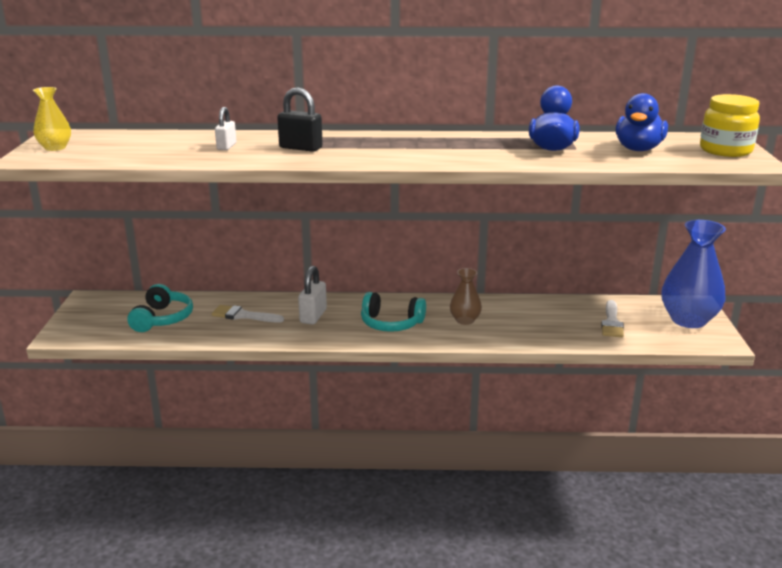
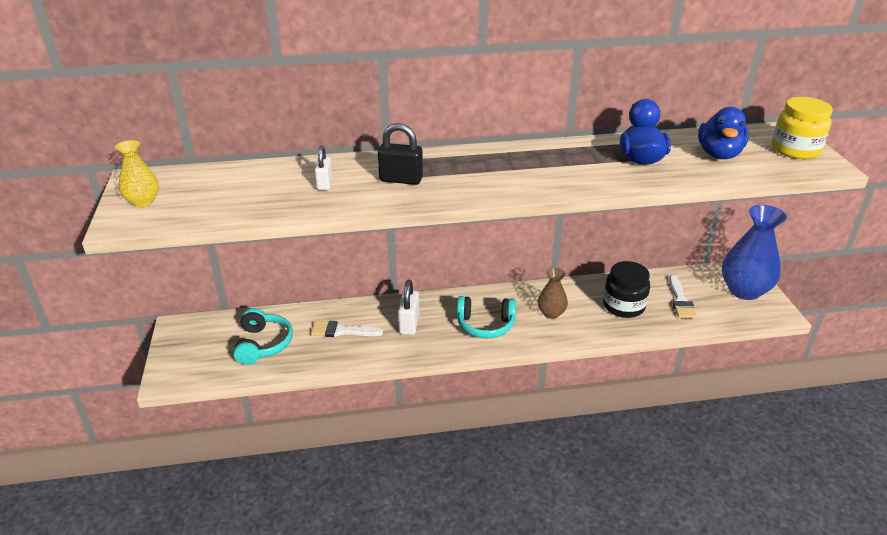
camera: 10 degrees left, 10 degrees up
none -> black jar [603,261,650,318]

